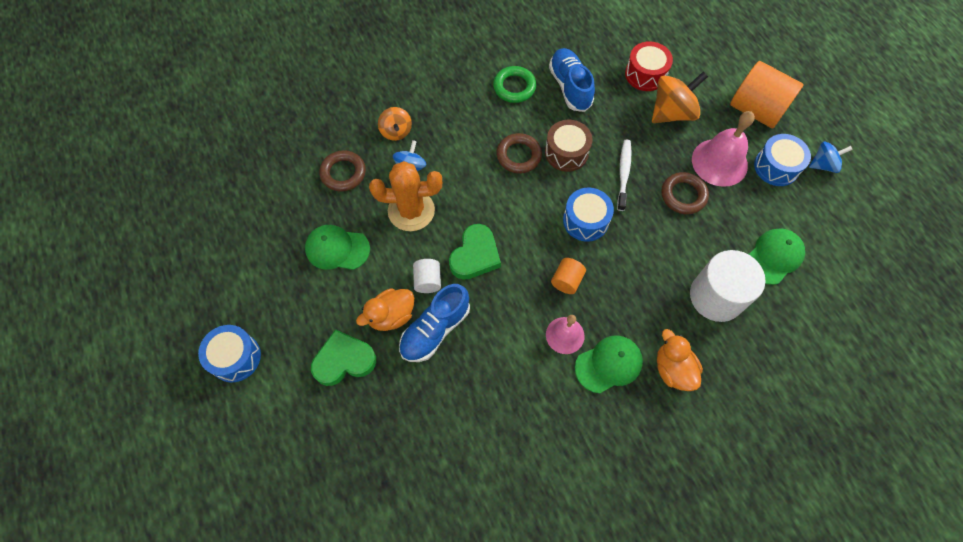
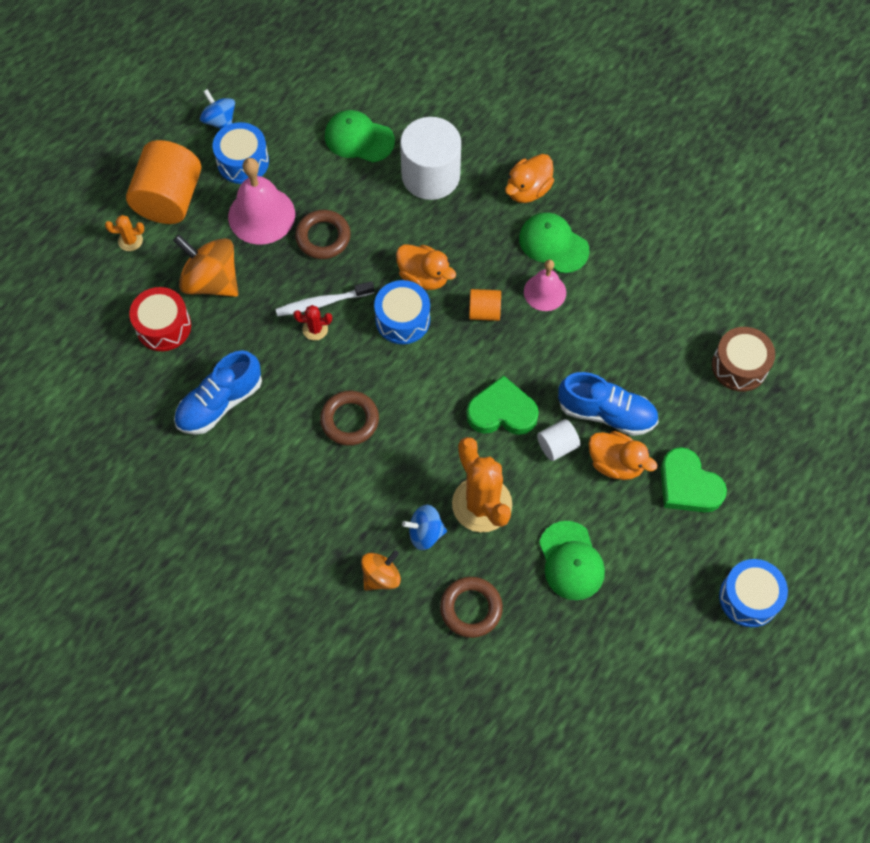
camera: 115 degrees left, 0 degrees up
green ring [493,66,536,103] -> none
brown drum [545,120,593,172] -> brown drum moved to [712,327,775,392]
none -> orange cactus [105,215,144,251]
none -> red cactus [293,305,332,341]
none -> orange duck [396,244,456,290]

